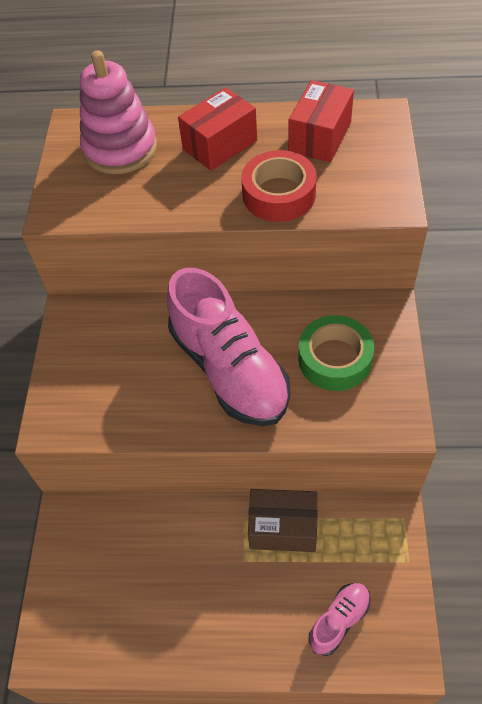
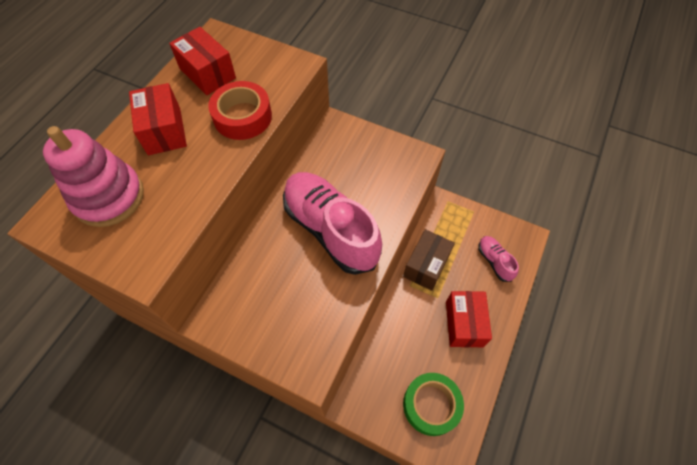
camera: 70 degrees left, 5 degrees up
pink shoe [167,268,290,426] -> pink shoe turned 120 degrees counterclockwise [283,172,382,275]
green tape [298,315,374,391] -> green tape moved to [403,373,464,436]
none -> red box [446,291,492,347]

